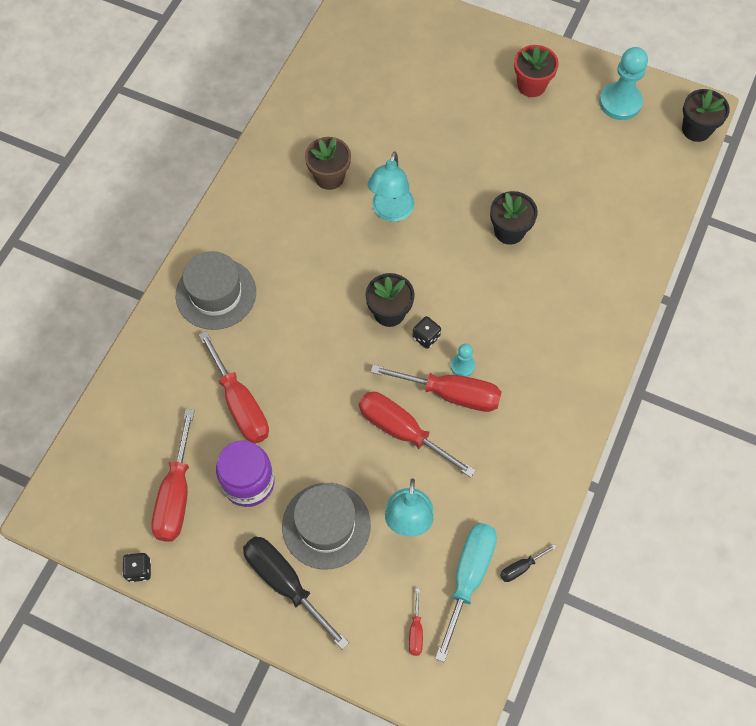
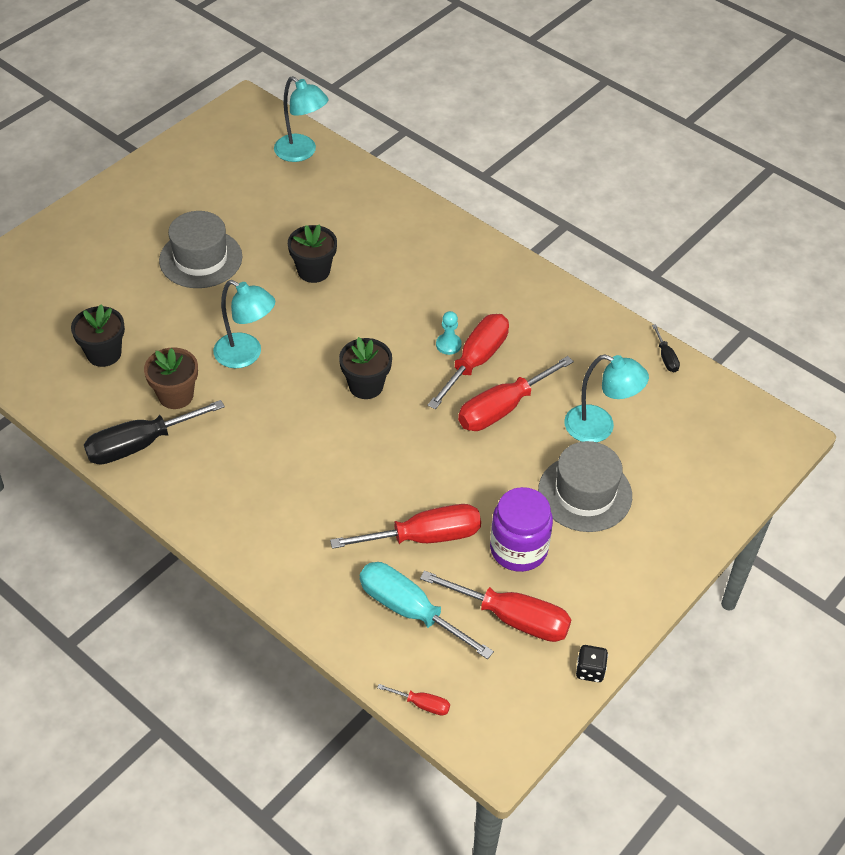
camera: 75 degrees left, 15 degrees down
grey hat [176,251,256,330] -> grey hat moved to [159,211,242,288]
black screwdriver [243,536,349,650] -> black screwdriver moved to [84,400,225,465]
red screwdriver [409,588,423,656] -> red screwdriver moved to [377,684,450,716]
black dice [412,316,441,349] -> none
turquoise screwdriver [435,523,497,662] -> turquoise screwdriver moved to [360,562,494,659]
red flower pot [514,45,559,97] -> none
turquoise pawn [599,47,648,120] -> none
black flower pot [682,89,730,142] -> black flower pot moved to [71,304,125,367]
none -> turquoise lamp [274,76,328,162]

